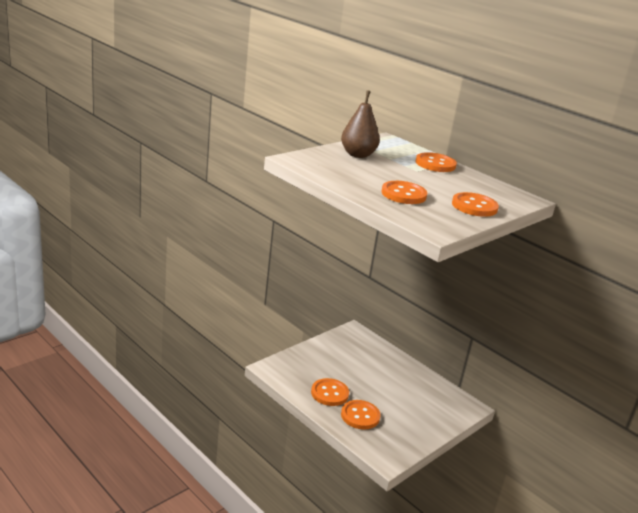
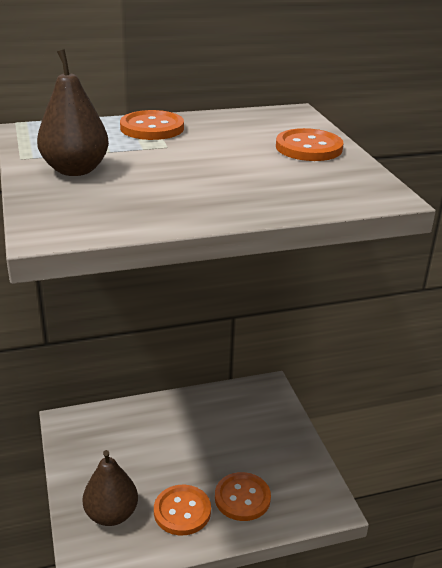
camera: 60 degrees left, 5 degrees up
orange button [381,181,427,204] -> none
none -> brown pear [82,450,138,526]

